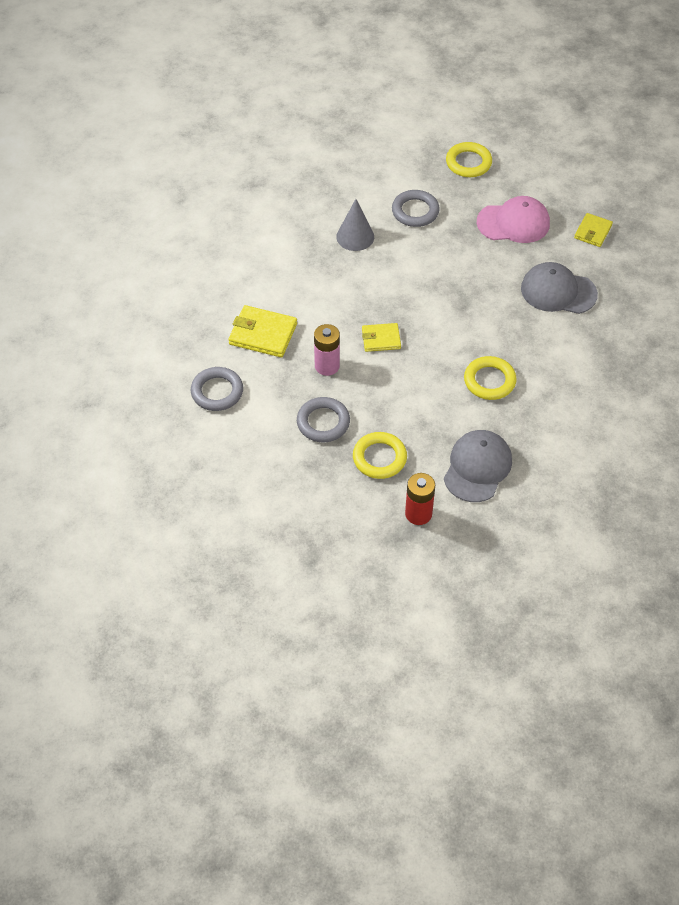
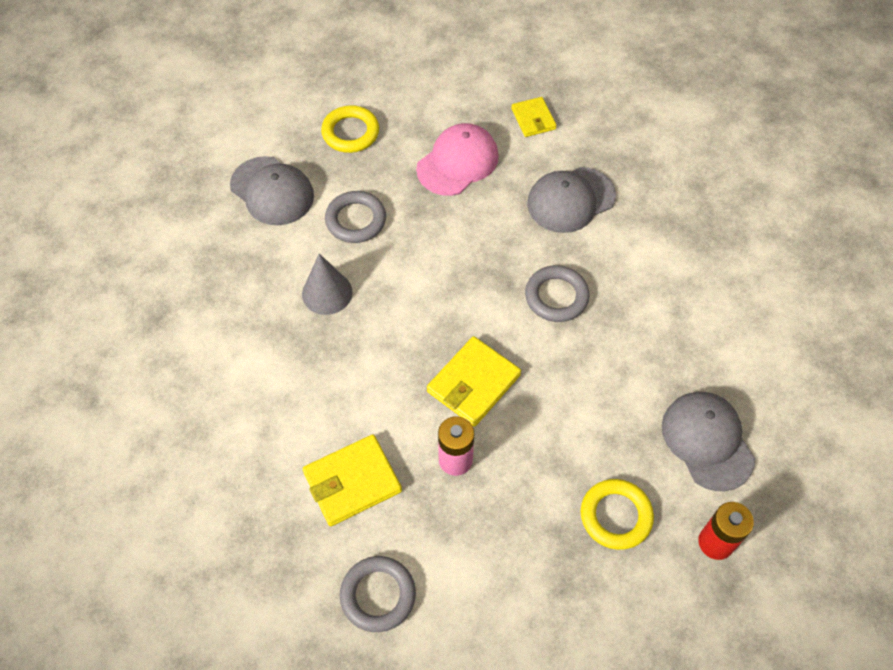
camera: 45 degrees left, 5 degrees up
grey ring [297,397,350,442] -> grey ring moved to [525,265,590,322]
yellow wallet [362,323,401,352] -> yellow wallet [427,336,521,427], size x1.58
yellow ring [464,356,517,400] -> none
none -> grey cap [230,156,314,225]

